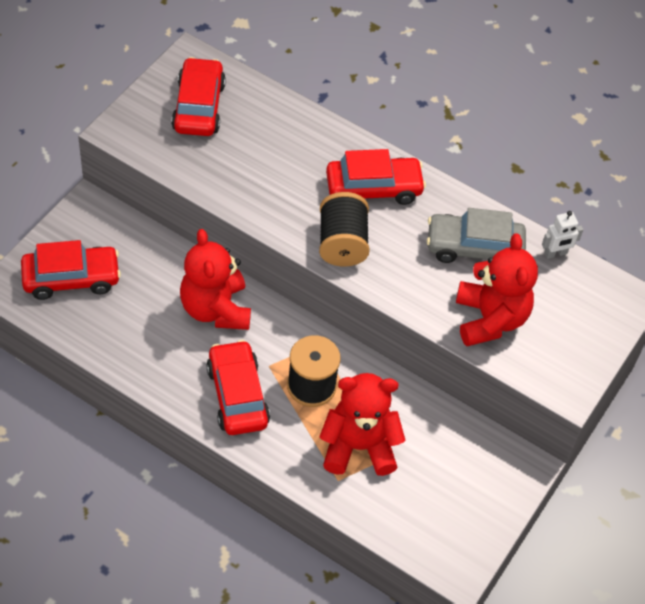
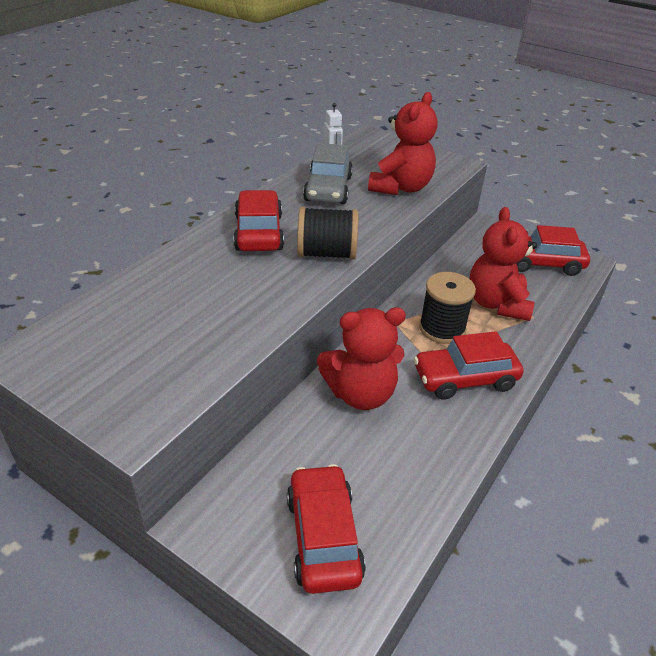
camera: 85 degrees left, 15 degrees down
red car [171,57,226,136] -> red car moved to [516,225,590,276]
red teddy bear [456,233,538,346] -> red teddy bear turned 120 degrees clockwise [368,92,438,195]

